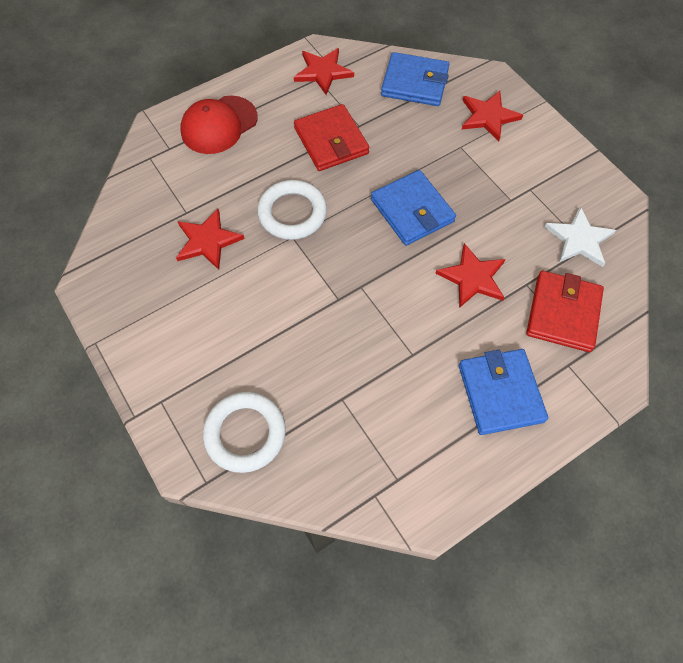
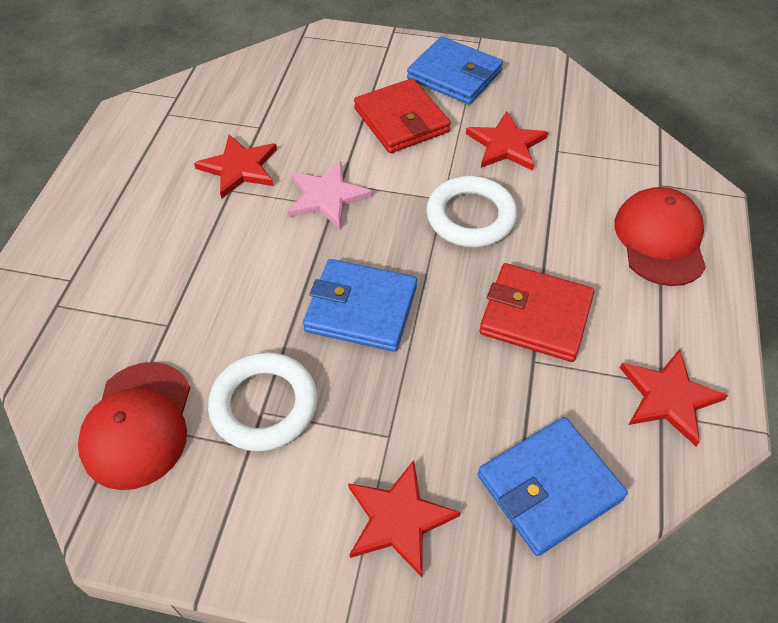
camera: 135 degrees right, 10 degrees down
white ring [203,392,286,473] -> white ring moved to [208,352,318,452]
red star [435,243,505,308] -> red star moved to [194,134,277,199]
blue wallet [459,349,548,435] -> blue wallet moved to [407,36,503,104]
red wallet [526,271,604,352] -> red wallet moved to [354,78,451,153]
white star [545,206,616,267] -> red cap [78,362,190,490]
none -> pink star [288,161,372,229]

